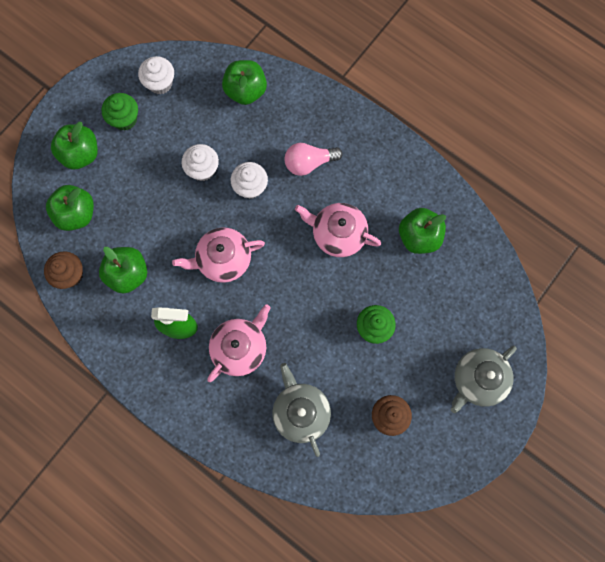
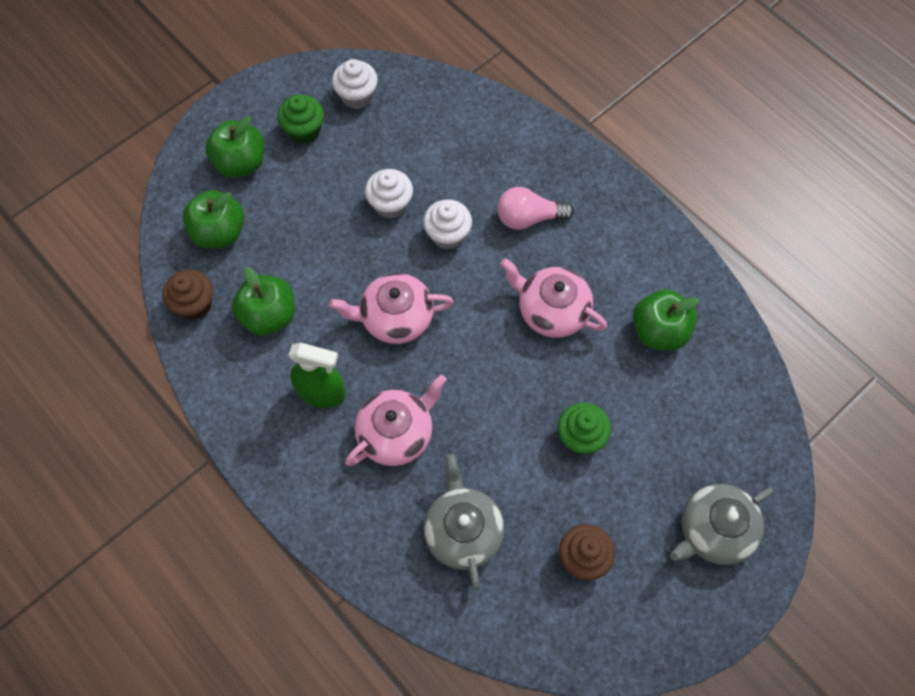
camera: 10 degrees right, 10 degrees down
green apple [222,60,267,105] -> none

